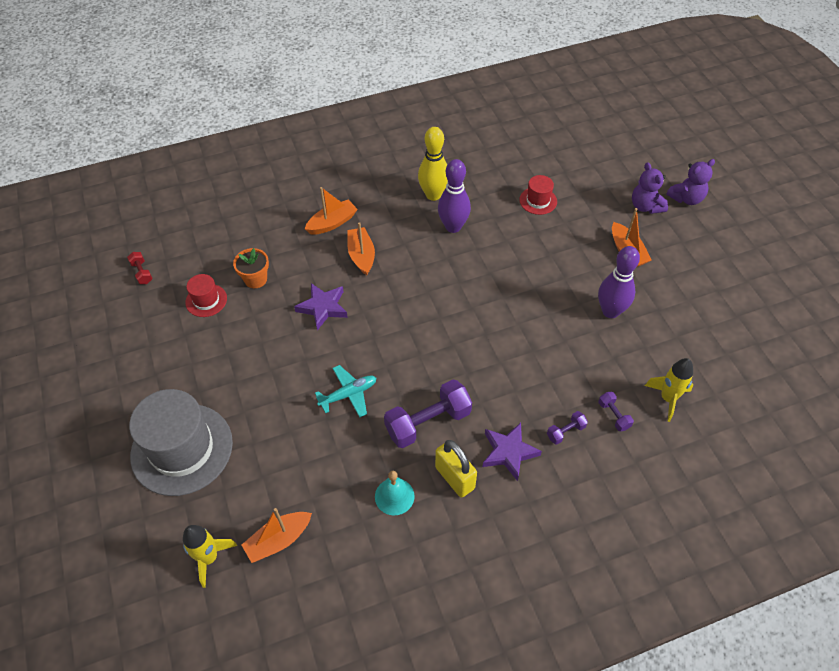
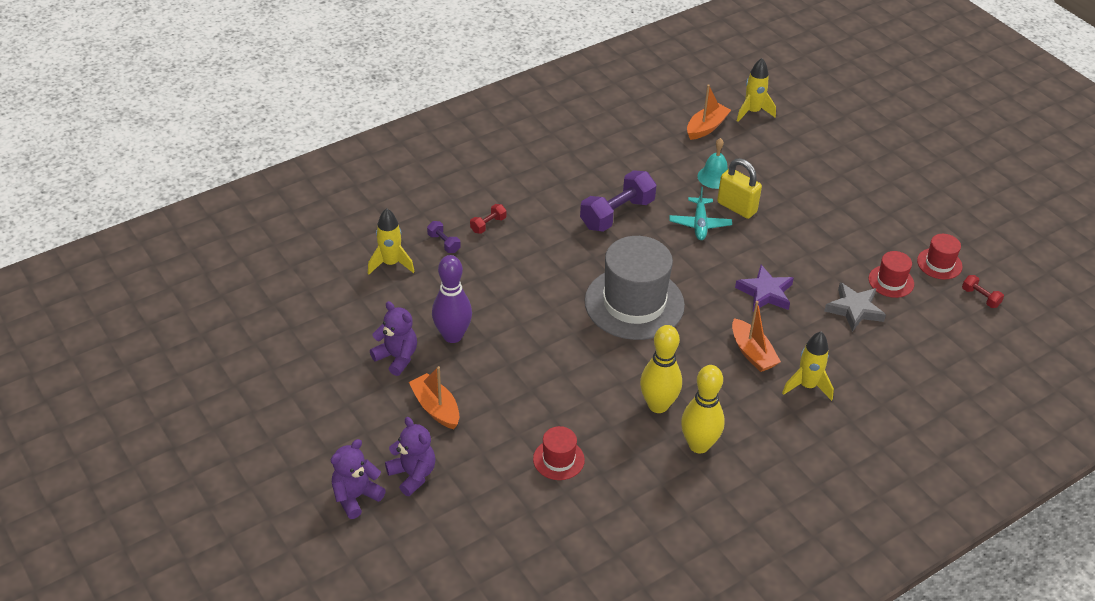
camera: 165 degrees right, 10 degrees down
grey hat [129,389,233,496] -> grey hat moved to [585,236,685,340]
orange flower pot [233,248,269,288] -> grey star [824,282,886,332]
orange boat [305,187,358,235] -> yellow rocket [782,332,834,401]
turquoise plane [315,365,376,417] -> turquoise plane turned 45 degrees counterclockwise [669,187,732,240]
turquoise bell [375,471,414,516] -> turquoise bell moved to [697,138,728,189]
yellow padlock [435,440,477,498] -> yellow padlock moved to [717,158,762,219]
purple bowling pin [438,159,471,233] -> yellow bowling pin [640,325,682,413]
purple star [482,423,542,481] -> none
purple dumbbell [547,411,588,445] -> red dumbbell [470,204,506,234]
none -> purple teddy bear [370,301,417,376]
none -> red hat [917,234,962,279]

